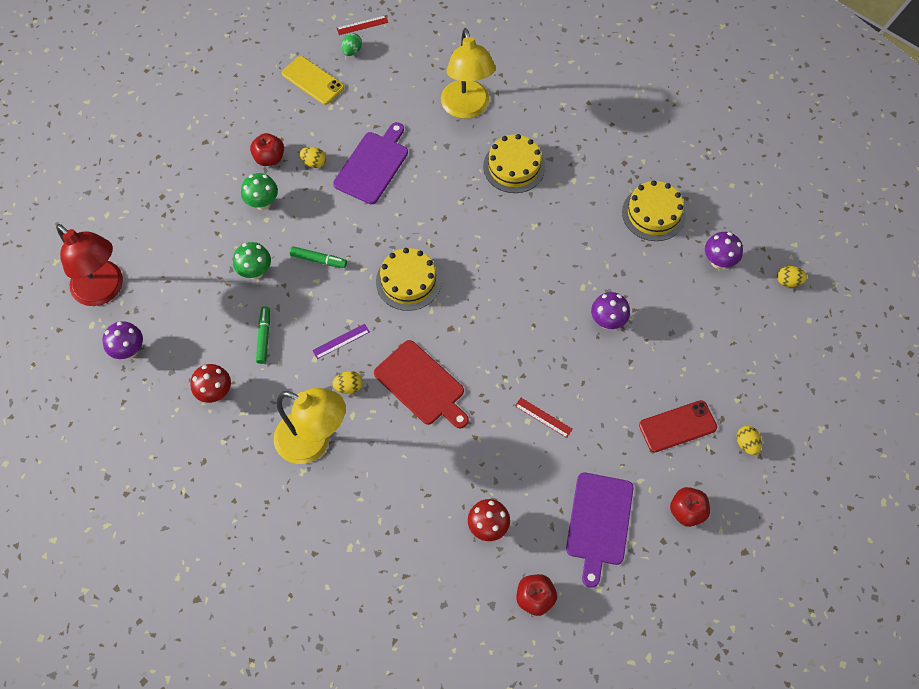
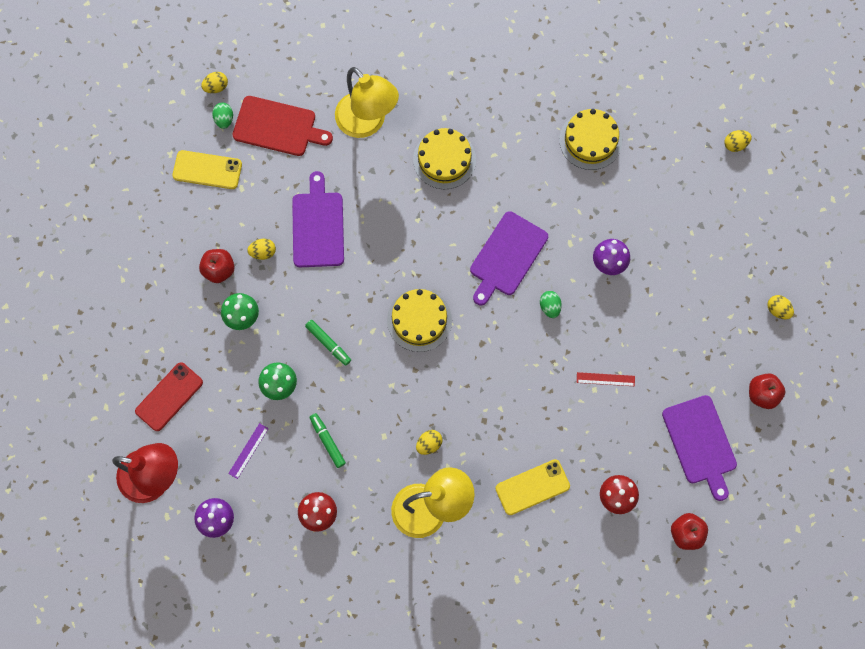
camera: 30 degrees left, 10 degrees up
green marker [290,246,347,268] -> green marker turned 60 degrees clockwise [305,320,351,366]
purple ruler [312,324,370,359] -> purple ruler moved to [228,423,269,479]
red ruler [337,15,388,35] -> yellow egg [201,72,228,93]
red cutting board [374,340,469,429] -> red cutting board moved to [233,96,333,156]
red phone [639,400,717,453] -> red phone moved to [135,362,203,431]
purple mushroom [705,232,743,269] -> none
none -> purple cutting board [470,211,548,305]
none -> yellow phone [495,459,570,515]
none -> green egg [540,291,562,318]

